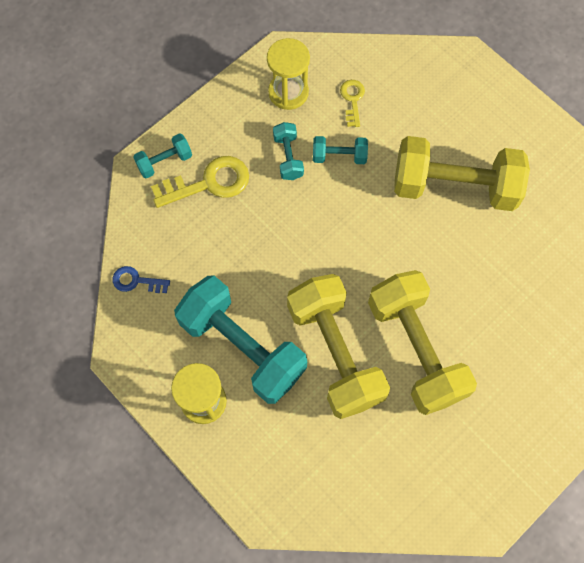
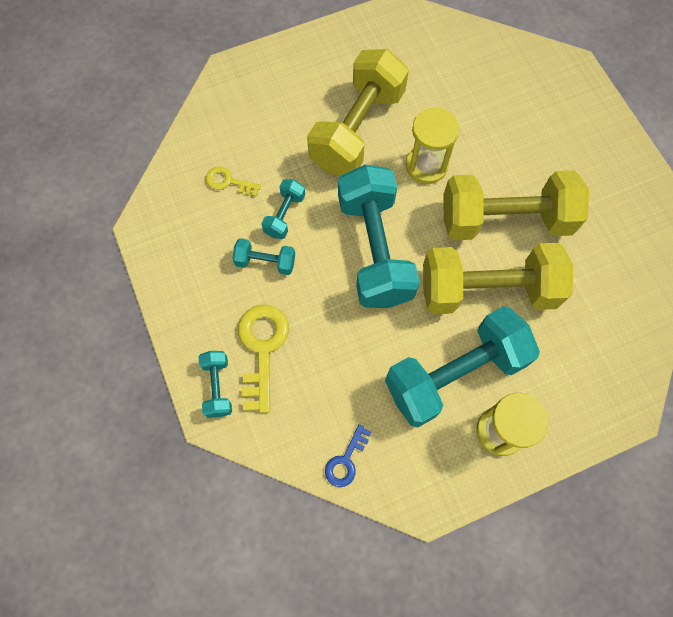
camera: 70 degrees left, 0 degrees up
yellow hourglass [267,38,310,110] -> yellow hourglass moved to [406,107,460,184]
none -> turquoise dumbbell [338,164,420,308]

